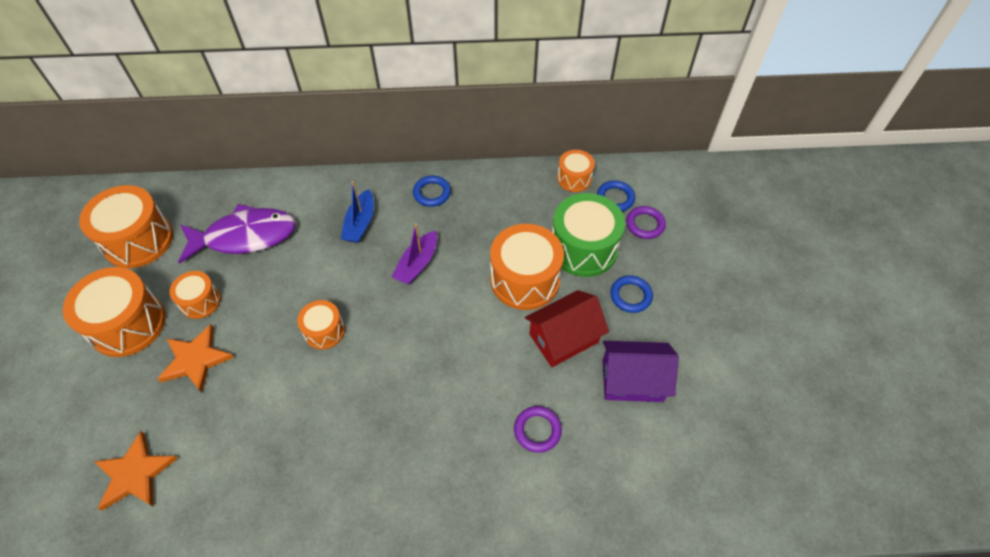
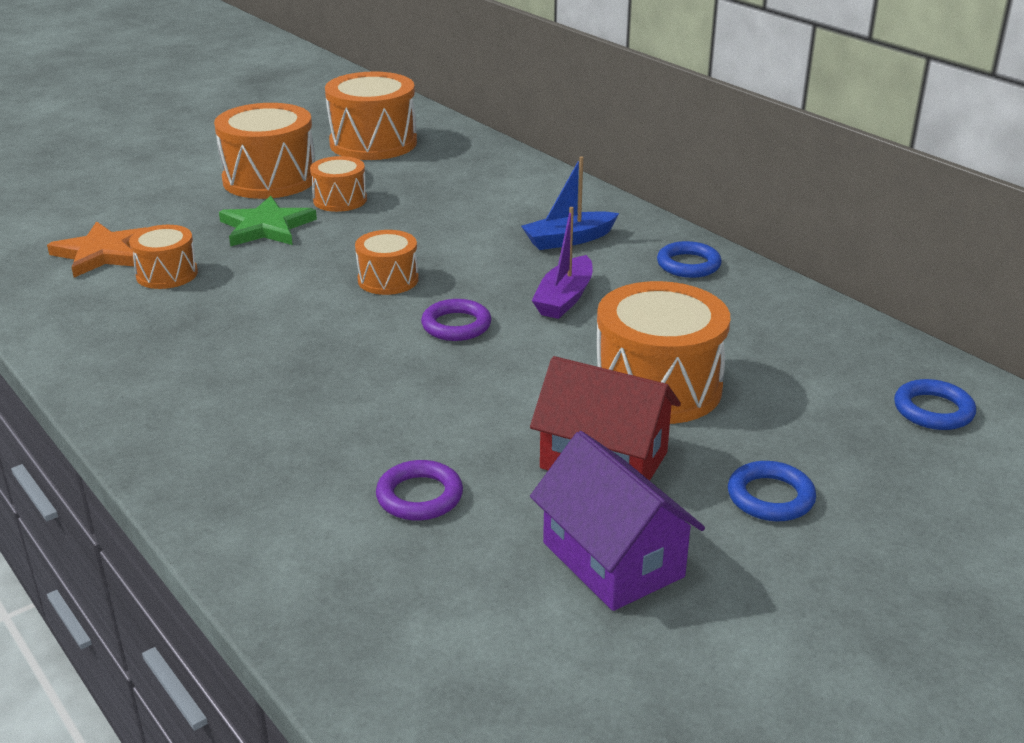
camera: 55 degrees right, 25 degrees down
orange star [157,324,234,392] -> green star [219,196,317,247]
purple fish [178,204,296,264] -> none
purple boat [392,223,437,285] -> purple boat turned 60 degrees counterclockwise [532,207,592,319]
green drum [552,193,625,277] -> none
orange drum [557,150,595,192] -> orange drum moved to [129,225,198,289]
purple ring [626,206,666,239] -> purple ring moved to [421,299,491,341]

